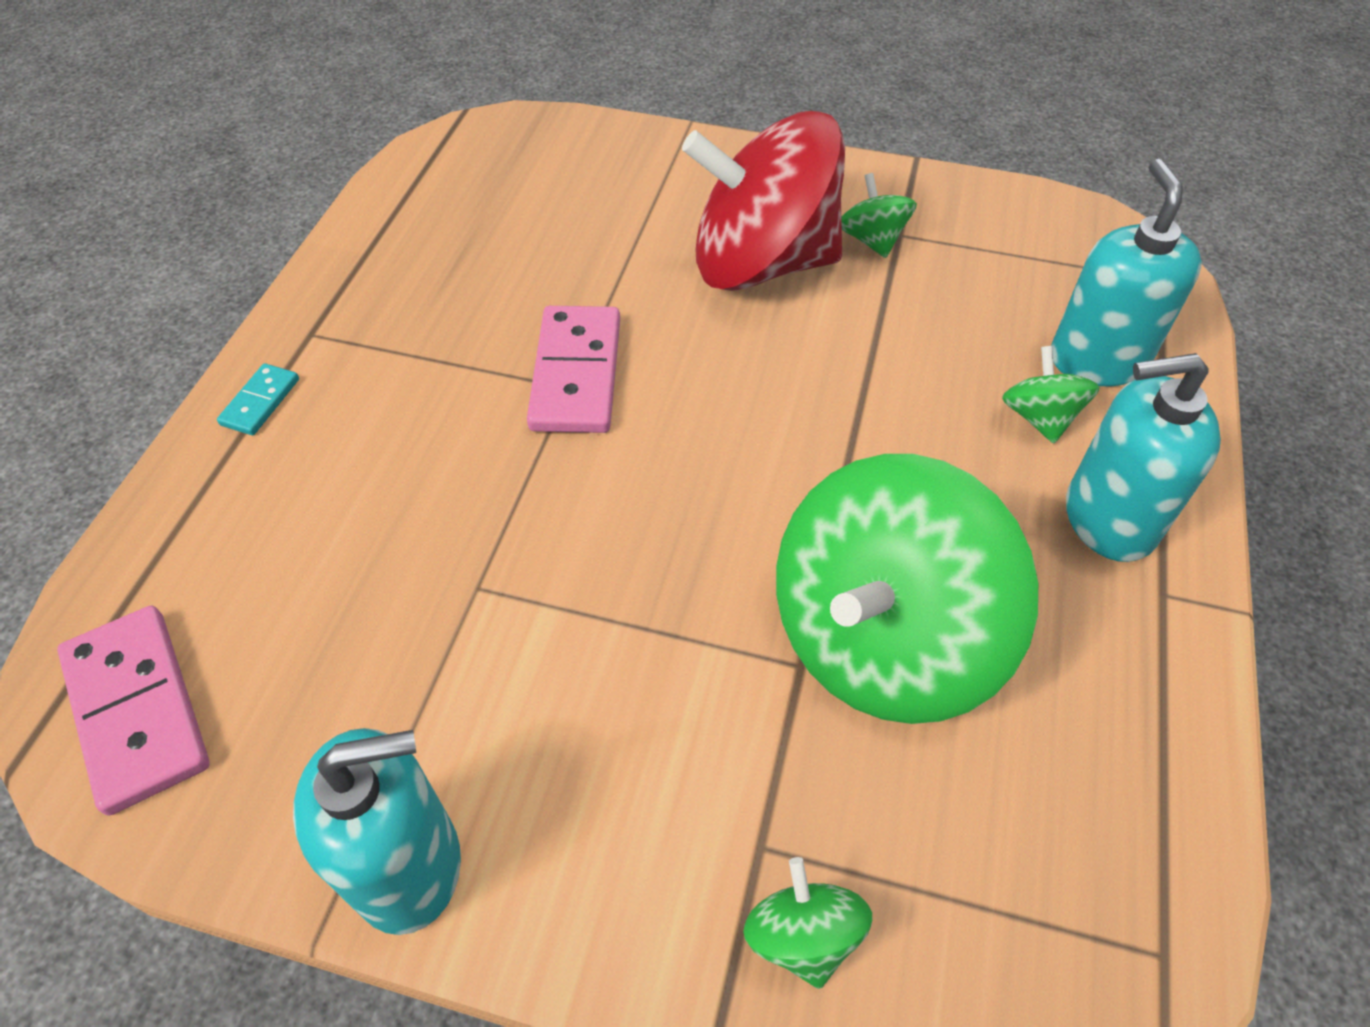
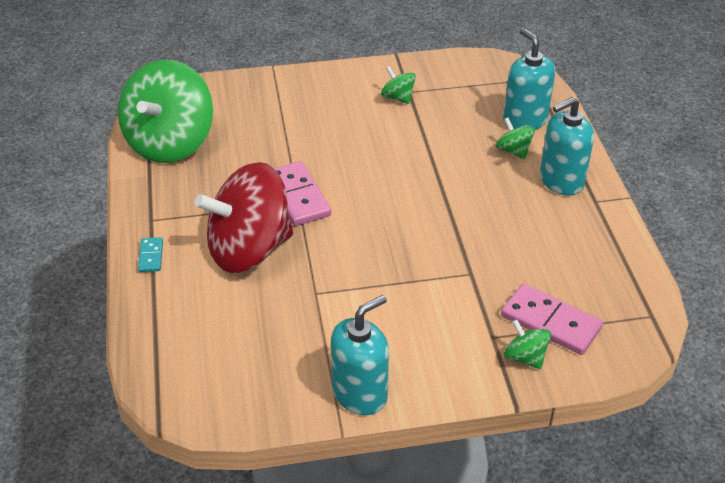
camera: 25 degrees left, 10 degrees down
pink domino [57,605,210,816] -> pink domino moved to [501,284,603,355]
red spinning top [682,111,845,291] -> red spinning top moved to [195,162,293,273]
green spinning top [776,454,1038,724] -> green spinning top moved to [118,60,213,163]

